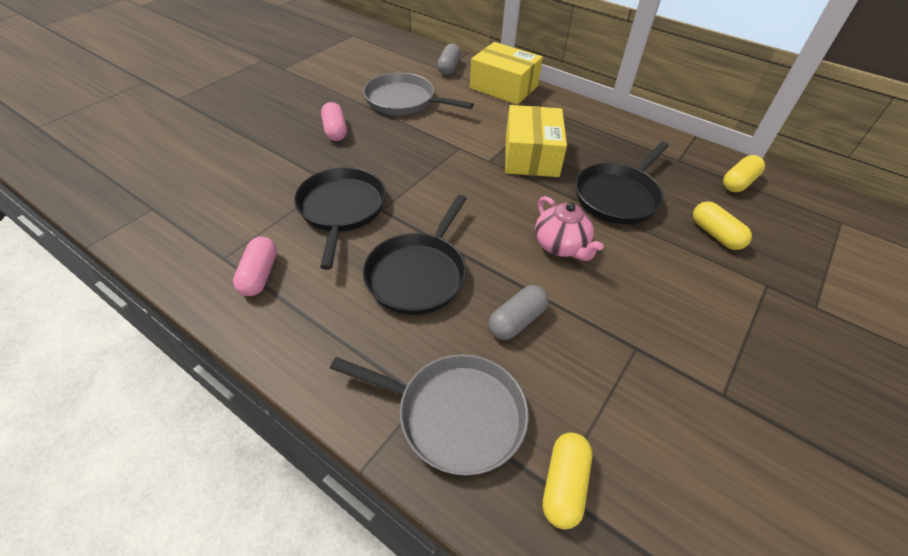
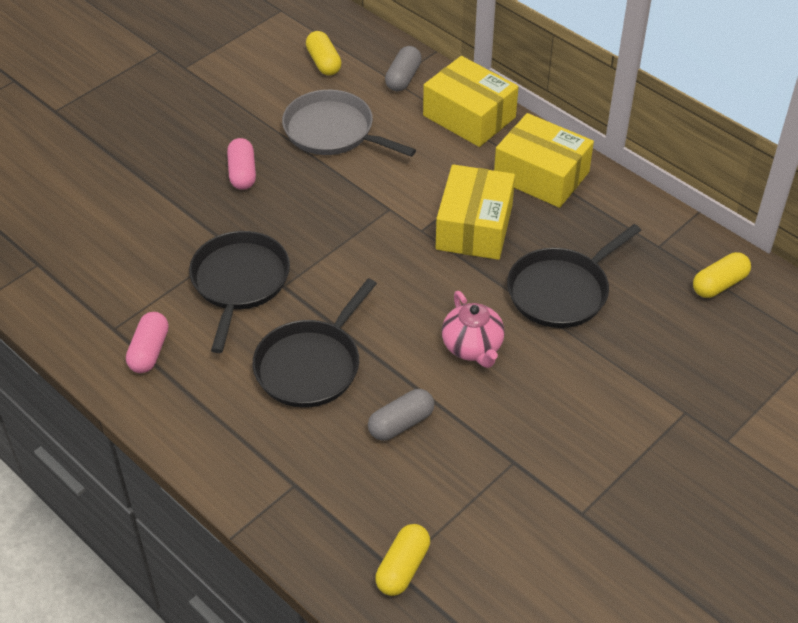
camera: 10 degrees right, 0 degrees up
grey pan [330,354,529,476] -> none
yellow capsule [693,201,752,250] -> yellow capsule moved to [306,31,342,76]
none -> yellow box [494,113,594,208]

